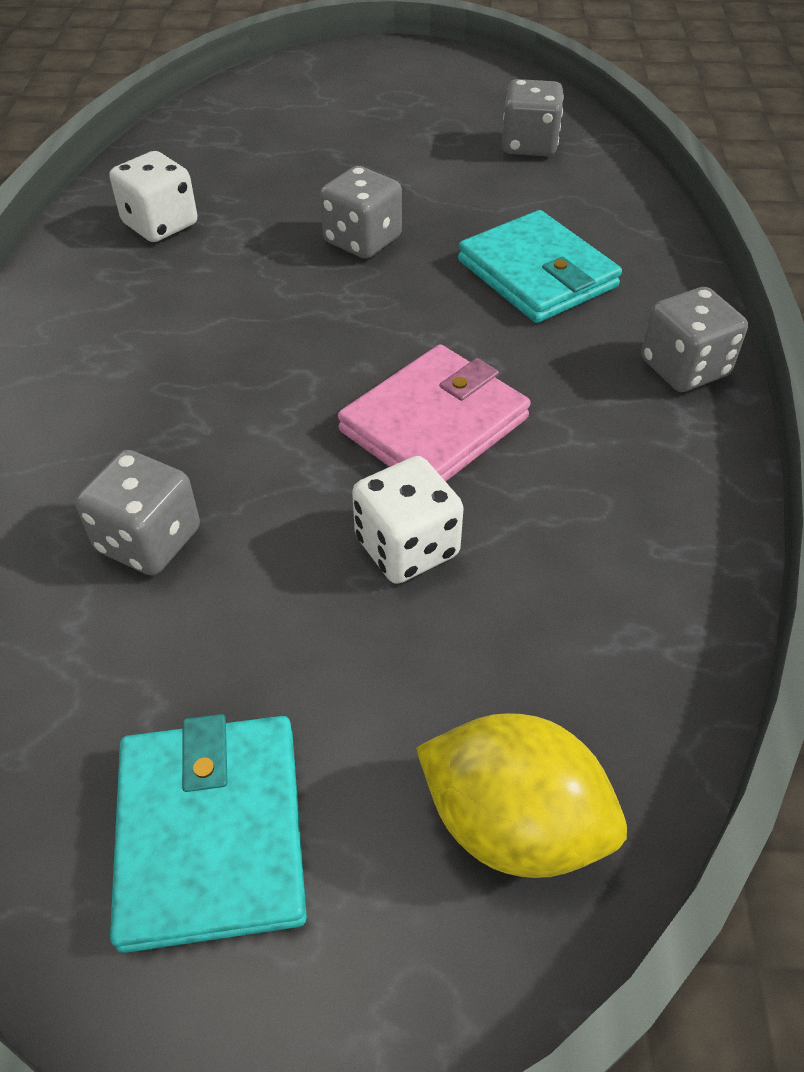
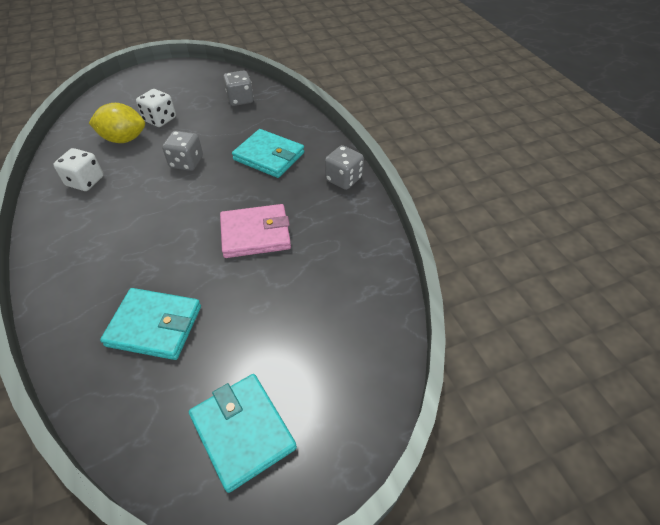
camera: 25 degrees left, 0 degrees up
grey dice [75,450,200,576] -> turquoise wallet [100,288,201,360]
pink wallet [338,344,531,482] -> pink wallet turned 60 degrees clockwise [220,204,291,258]
white dice [352,456,464,584] -> white dice moved to [136,89,176,127]
yellow lemon [416,713,627,878] -> yellow lemon moved to [89,103,145,143]

